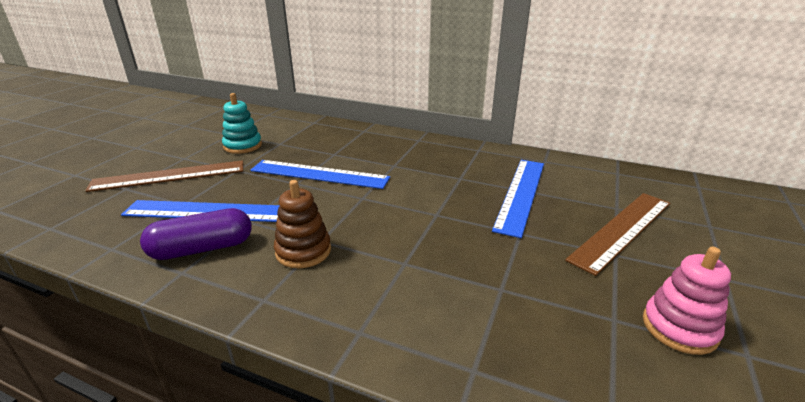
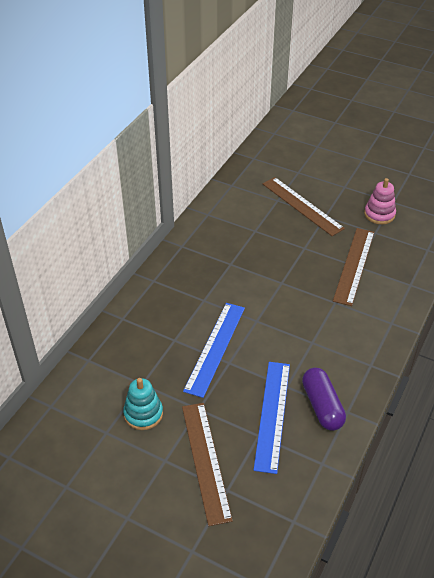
camera: 85 degrees left, 15 degrees up
brown stacking toy [274,180,331,268] -> none
blue ruler [492,160,544,238] -> none
none -> brown ruler [333,228,374,306]

